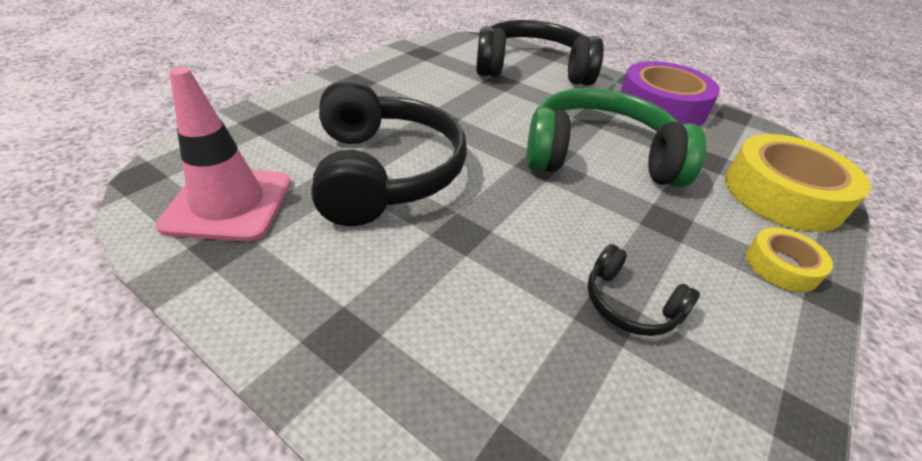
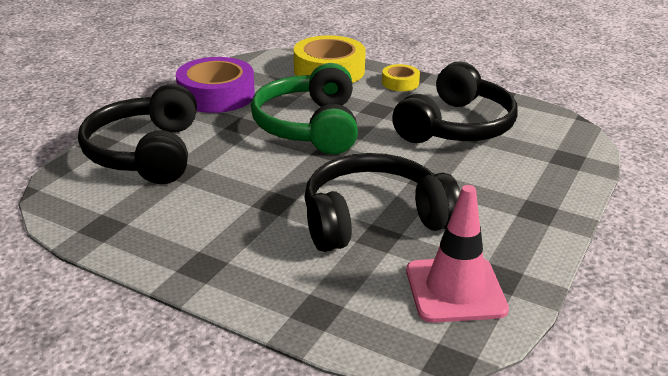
camera: 95 degrees left, 10 degrees down
black headphones [587,244,700,336] -> black headphones [392,61,518,143], size x2.20

